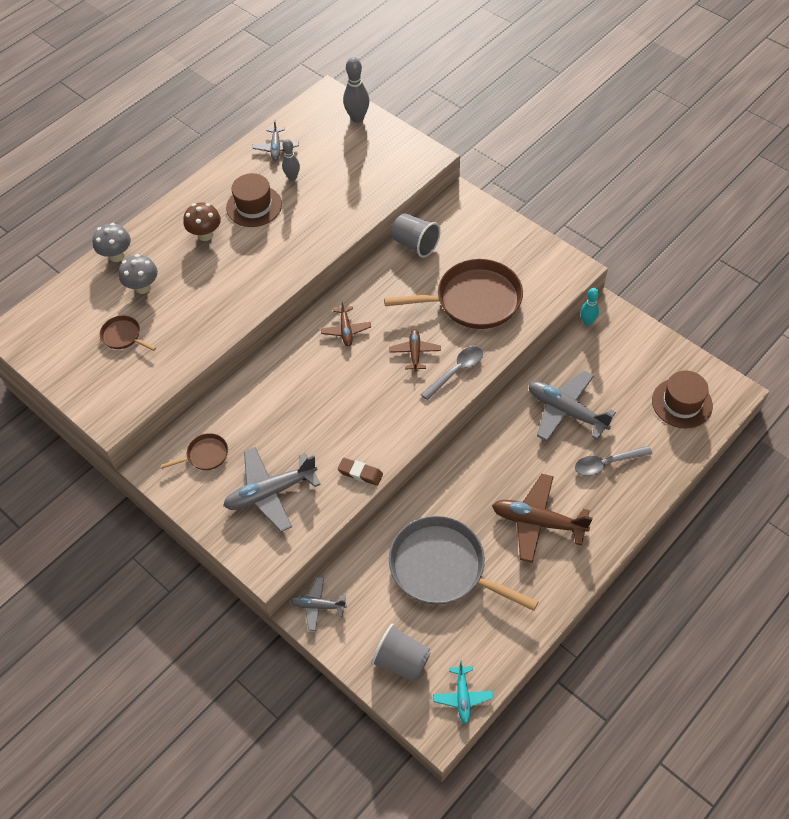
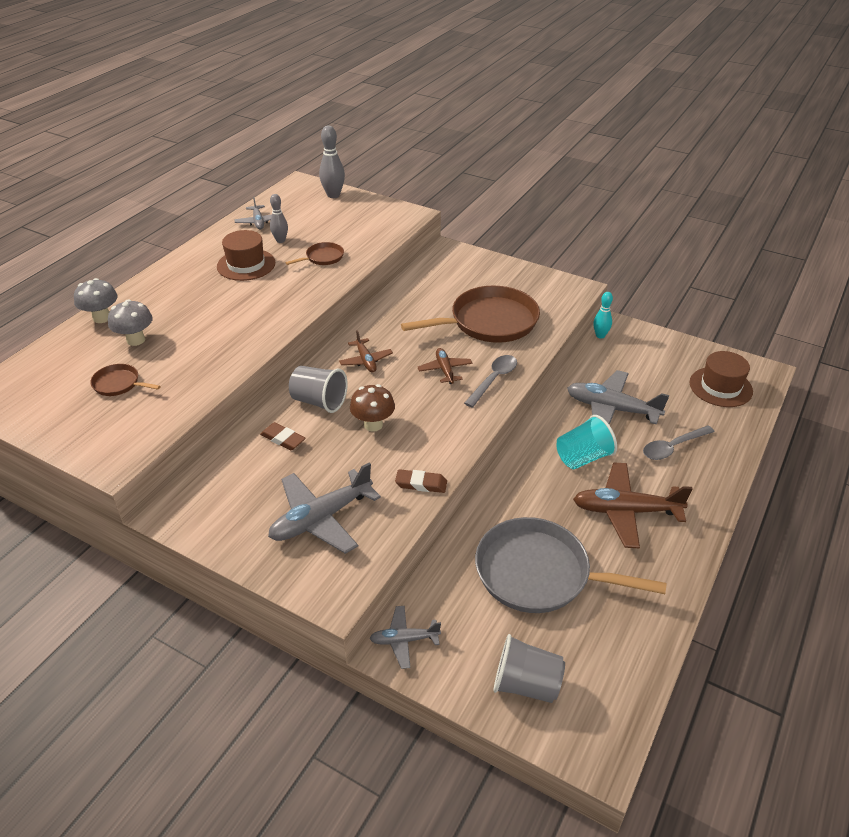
camera: 15 degrees left, 15 degrees down
brown pan [161,433,228,470] -> brown pan moved to [286,242,344,265]
brown mushroom [183,203,221,241] -> brown mushroom moved to [350,384,395,432]
grey cup [392,213,441,258] -> grey cup moved to [289,366,348,413]
turquoise plane [433,660,494,724] -> none
none -> brown eraser [260,422,306,450]
none -> turquoise cup [556,415,617,469]

